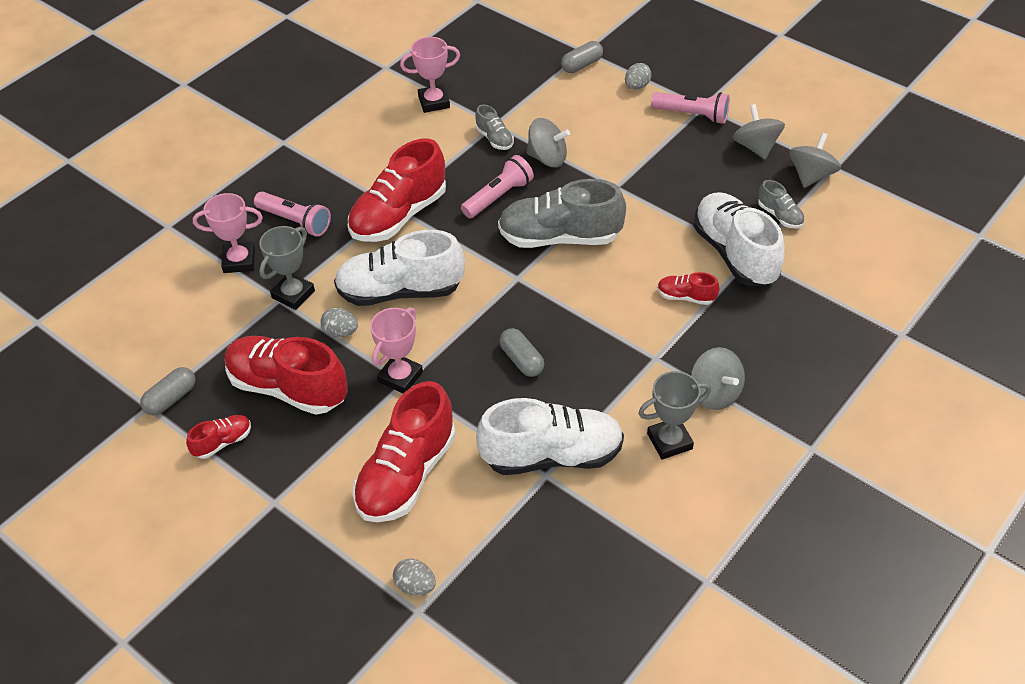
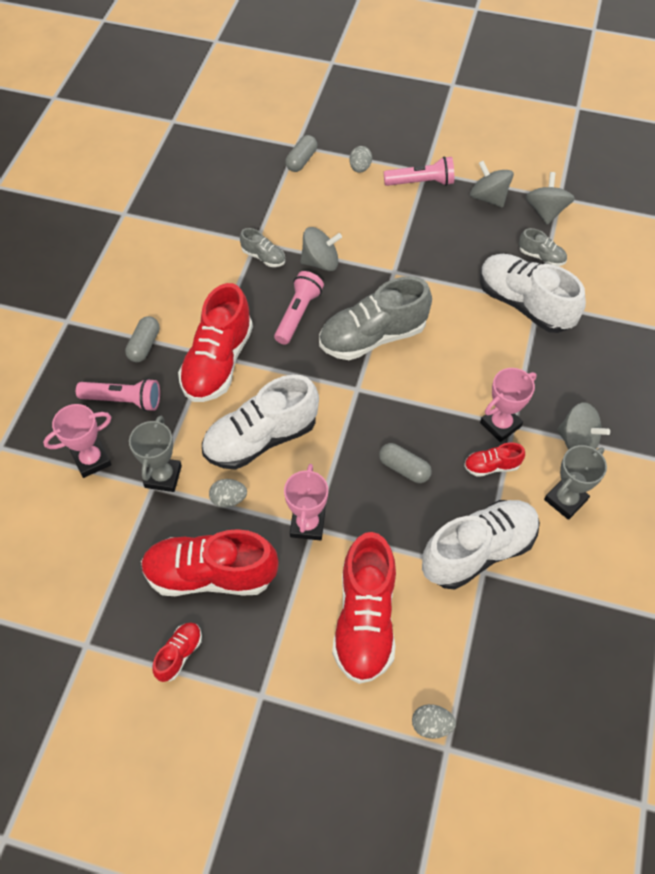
camera: 25 degrees left, 10 degrees up
grey capsule [140,367,195,415] -> grey capsule moved to [125,316,160,362]
pink trophy [400,37,460,113] -> pink trophy moved to [480,368,537,442]
red shoe [657,272,719,305] -> red shoe moved to [464,442,525,477]

